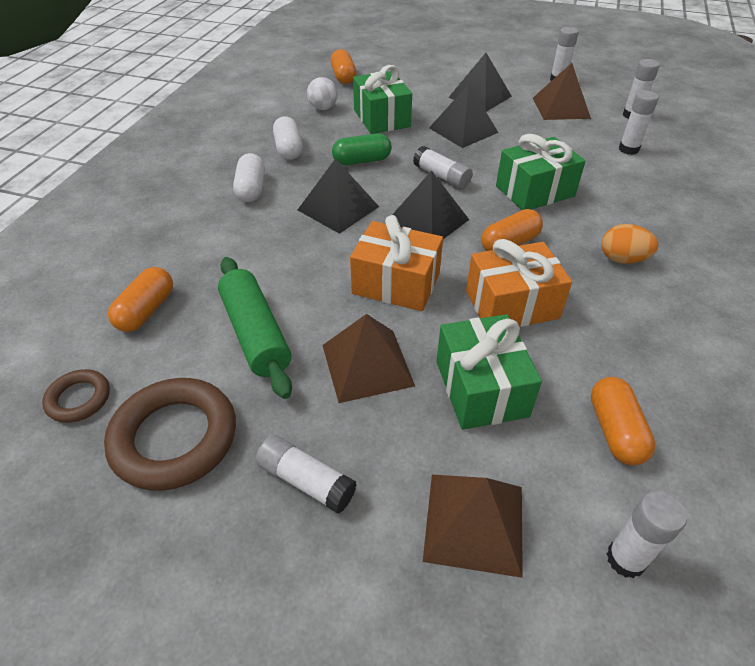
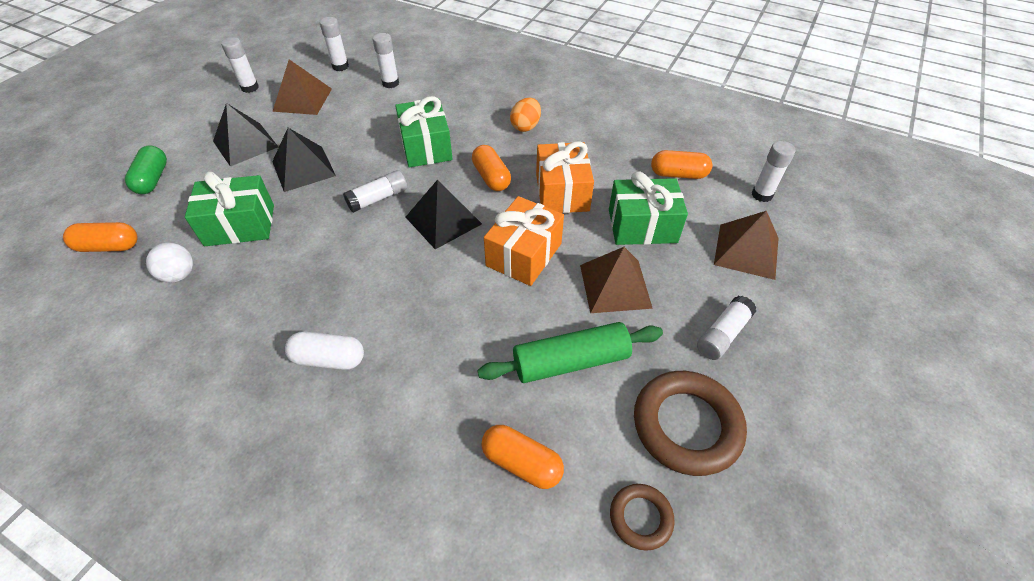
camera: 80 degrees left, 5 degrees up
white capsule [273,116,303,160] -> none
black pyramid [298,158,379,234] -> none
green capsule [332,134,392,165] -> green capsule moved to [125,145,167,194]

